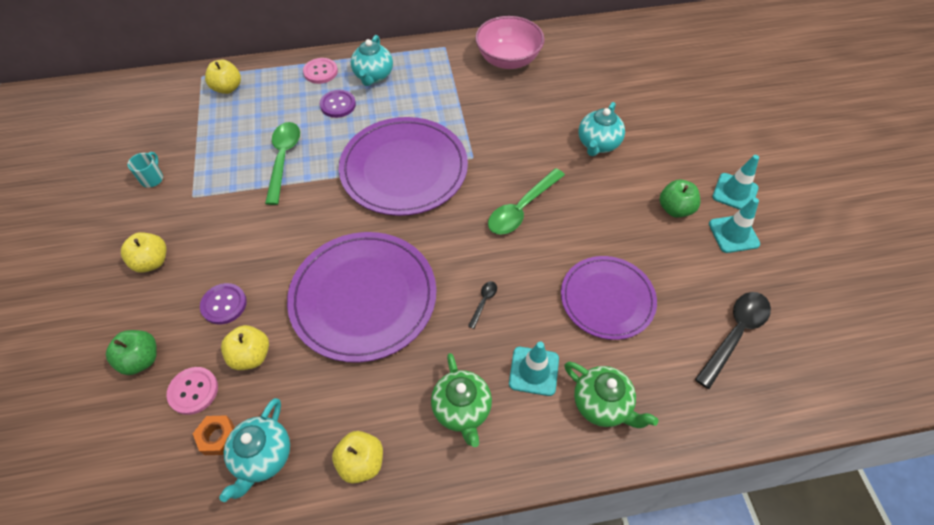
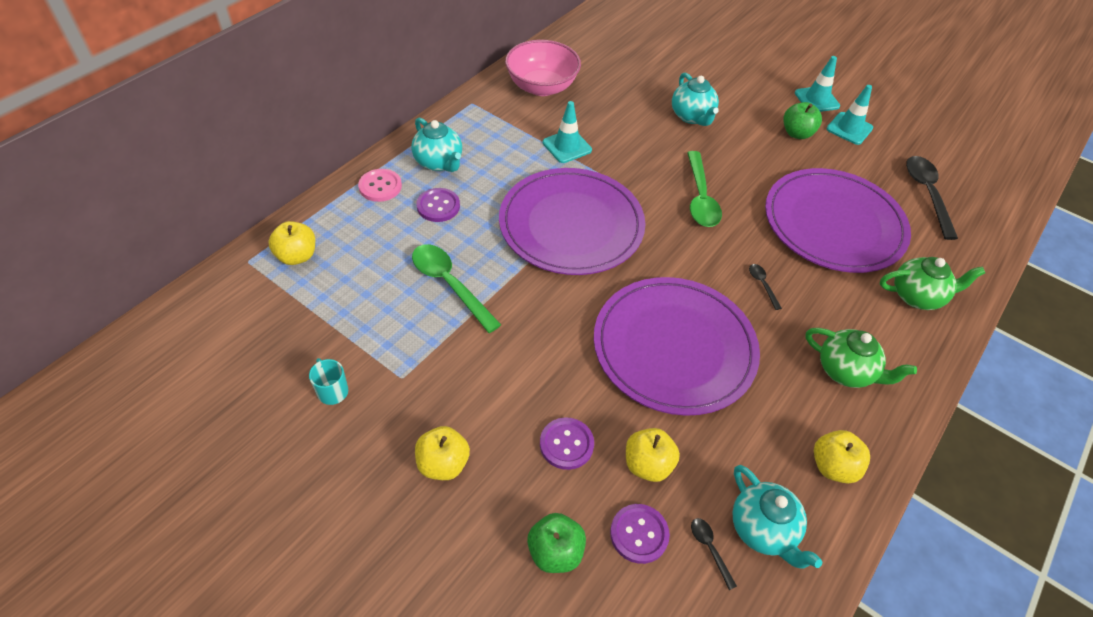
camera: 45 degrees left, 5 degrees down
pink button [166,367,218,415] -> purple button [610,504,670,564]
orange nut [193,415,235,455] -> black spoon [691,518,737,590]
turquoise traffic cone [509,342,559,396] -> turquoise traffic cone moved to [543,101,592,163]
purple plate [561,256,657,340] -> purple plate [765,168,911,273], size x1.55

